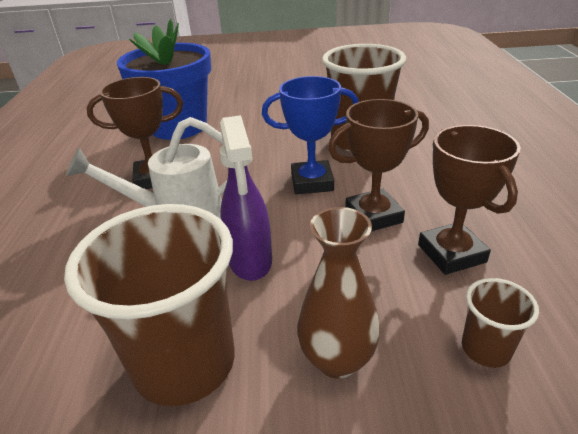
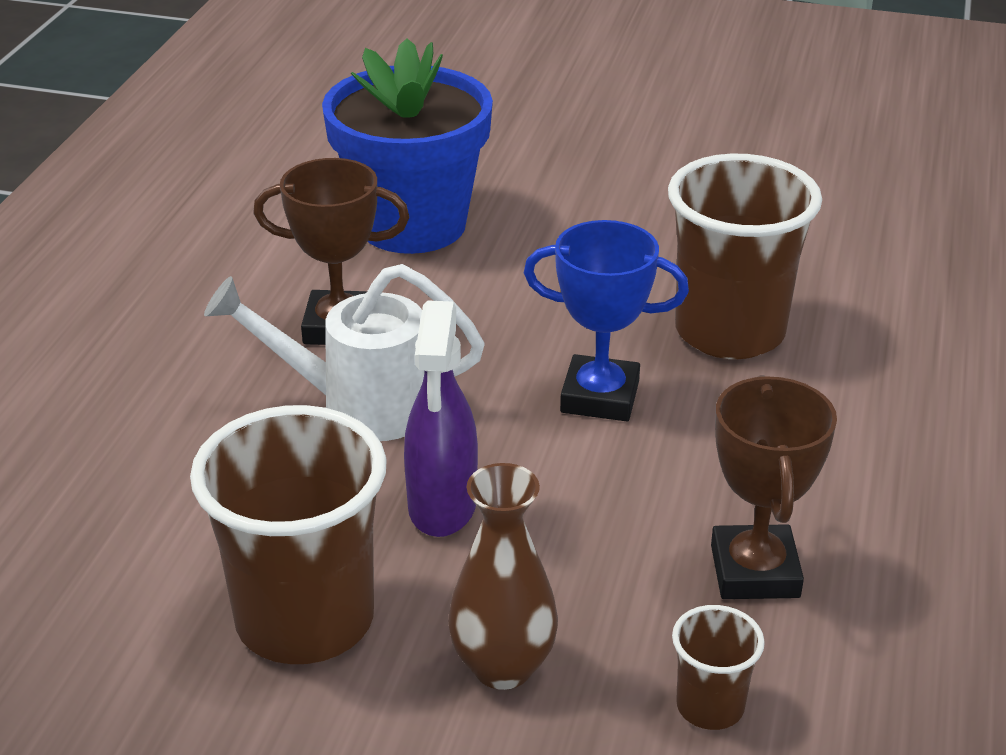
camera: 15 degrees right, 0 degrees up
brown trophy [328,99,429,231] -> none

